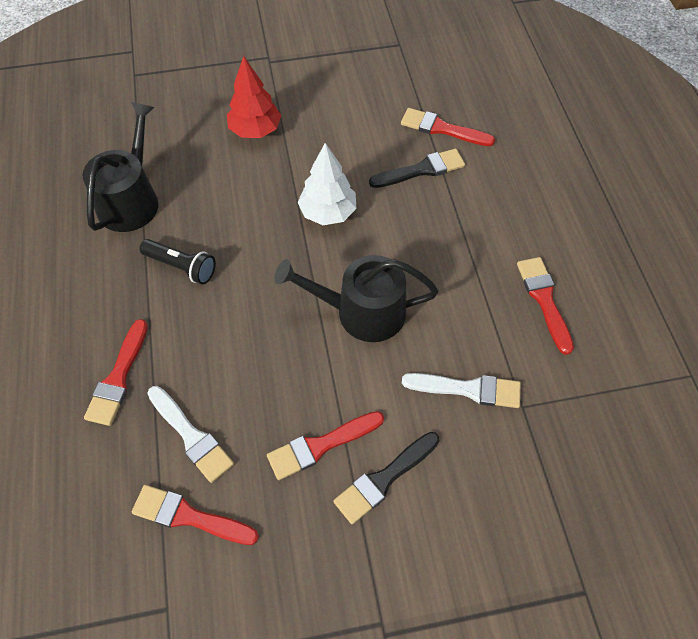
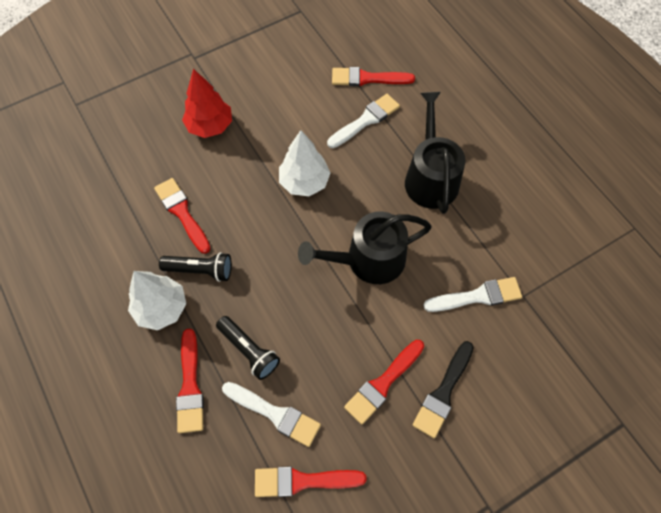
camera: 20 degrees left, 5 degrees up
black watering can [83,102,159,232] -> black watering can moved to [405,92,466,214]
black brush [369,149,465,188] -> white brush [327,94,400,148]
red brush [517,257,574,355] -> red brush moved to [154,178,211,254]
none -> white tree [128,271,186,330]
none -> black flashlight [216,316,280,380]

